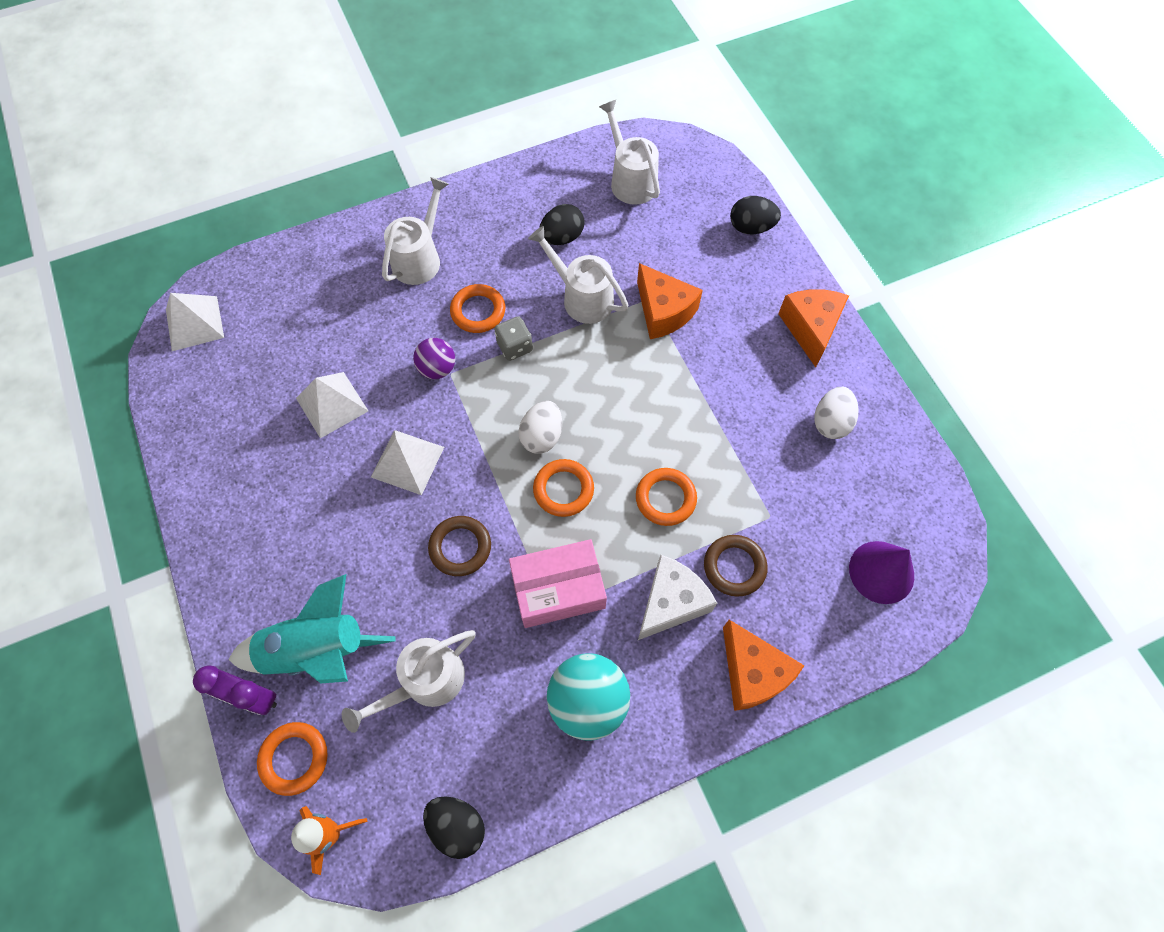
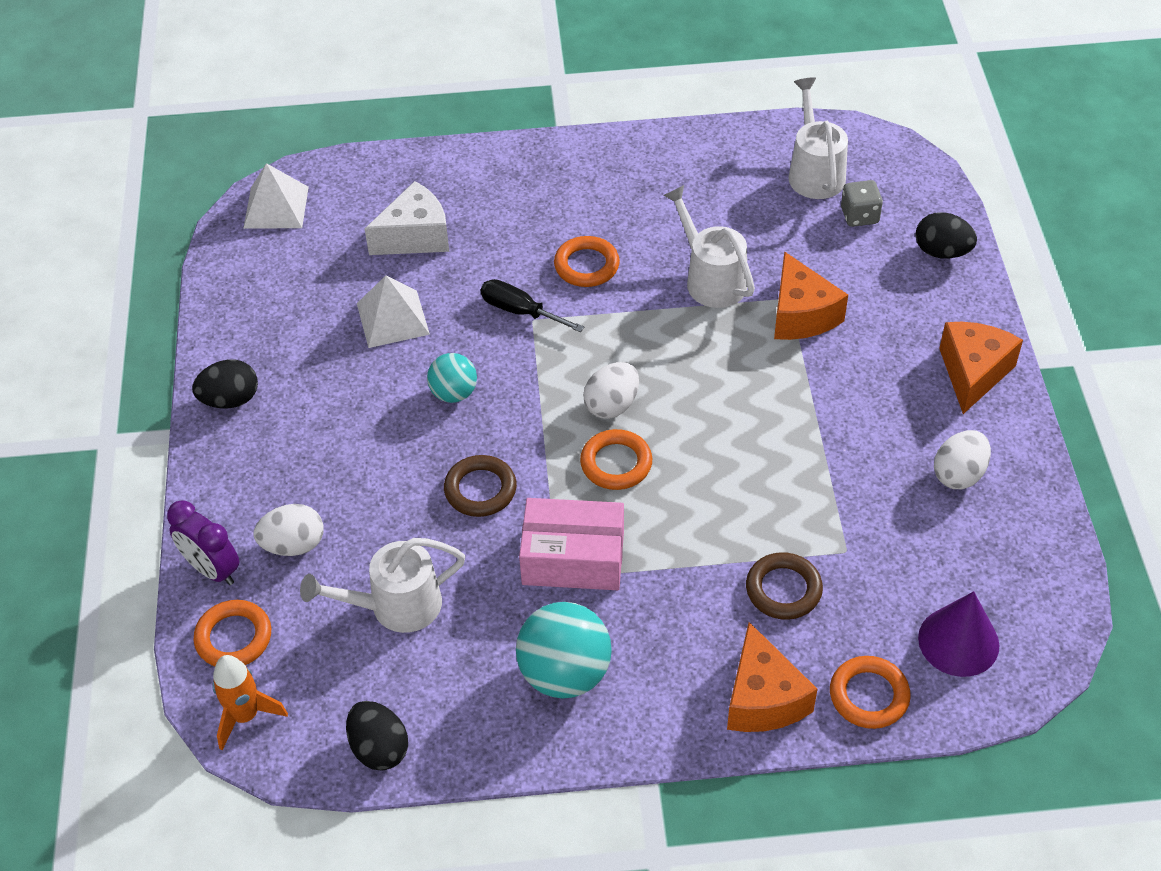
camera: 20 degrees right, 15 degrees down
turquoise rocket [228,574,396,683] -> white egg [253,504,324,556]
white pyramid [371,430,444,495] -> turquoise ball [427,353,477,403]
white watering can [382,177,449,285] -> none
purple ball [413,338,455,379] -> black screwdriver [481,279,584,332]
grey dice [494,316,533,361] -> grey dice moved to [841,180,883,227]
black egg [539,204,585,245] -> black egg moved to [192,359,258,409]
orange ring [636,468,697,526] -> orange ring moved to [830,656,911,729]
white cheese [638,554,717,640] -> white cheese moved to [365,181,449,255]

